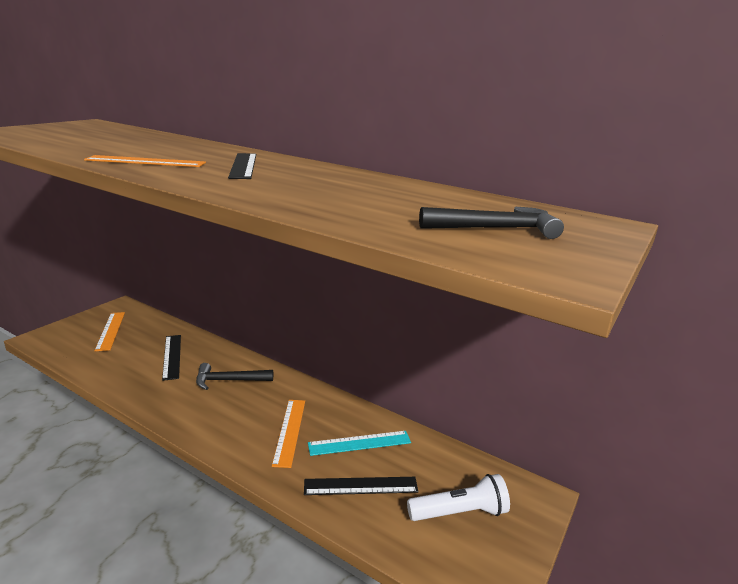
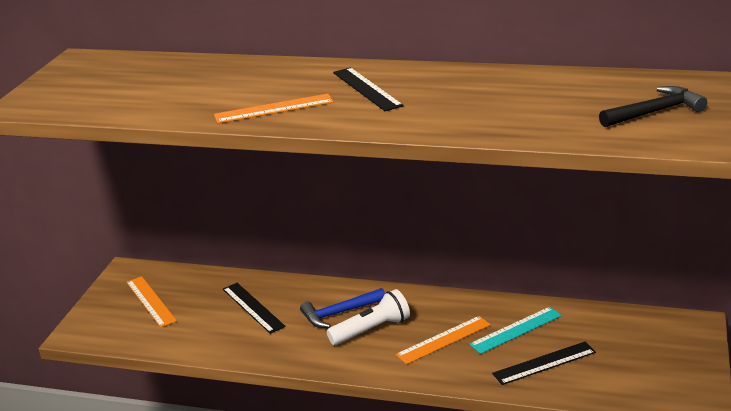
camera: 15 degrees left, 5 degrees up
black hammer [196,363,273,390] -> blue hammer [300,288,385,328]
orange ruler [272,400,305,468] -> orange ruler turned 75 degrees clockwise [396,316,491,364]
white flashlight [407,474,510,521] -> white flashlight moved to [327,289,410,345]

